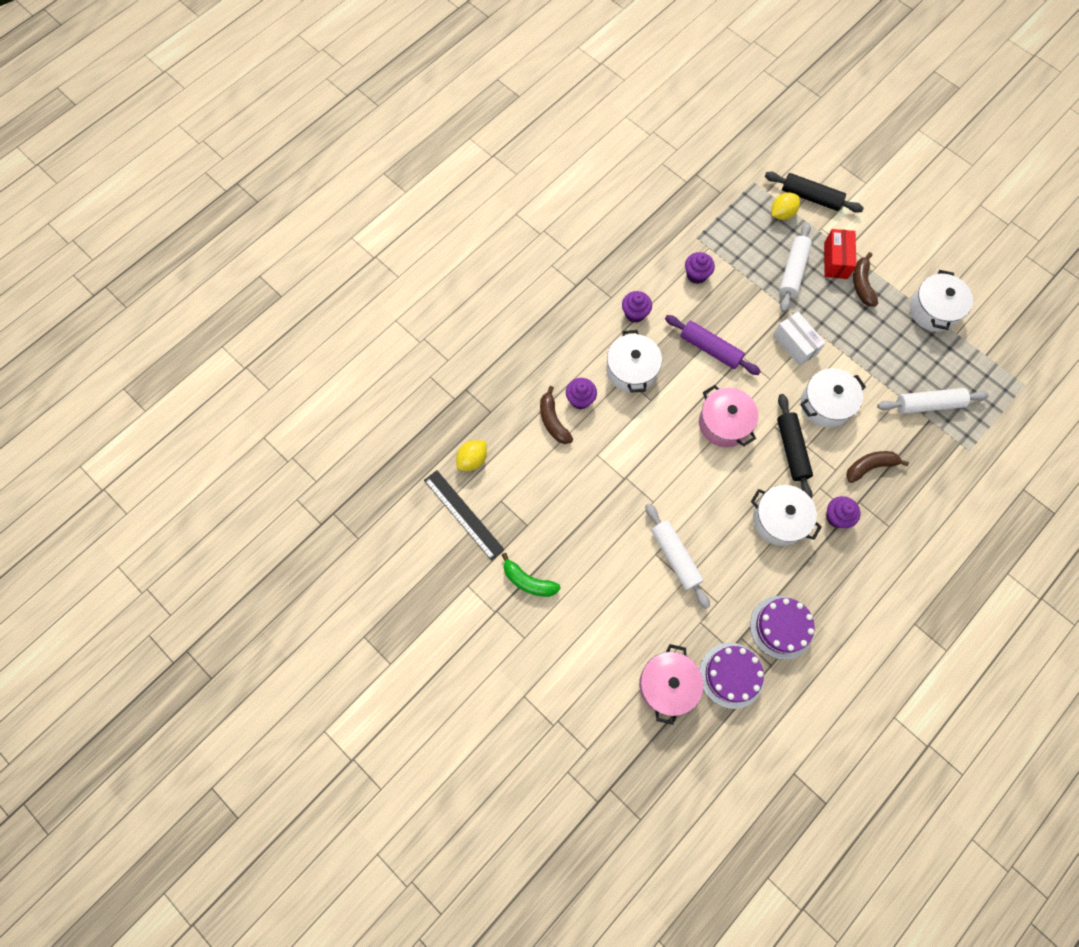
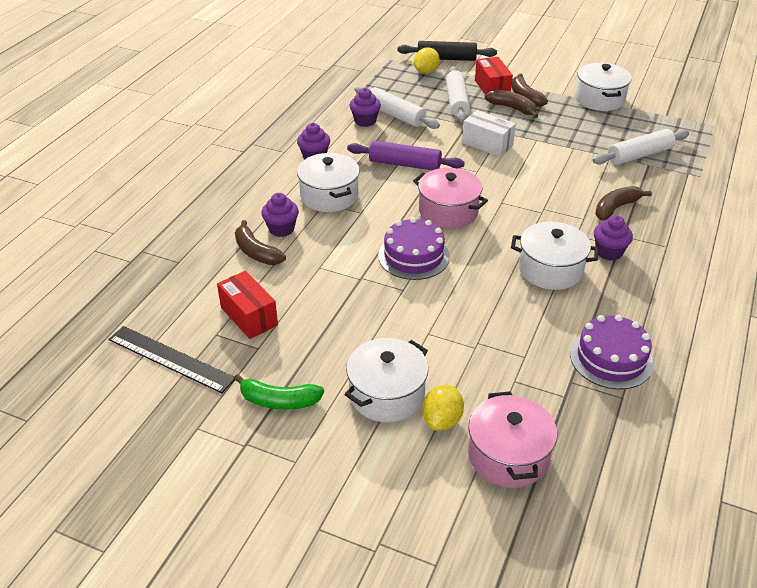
camera: 20 degrees left, 30 degrees down
yellow lemon [456,440,487,471] -> yellow lemon moved to [422,385,464,431]
white rolling pin [645,503,710,609] -> white rolling pin moved to [354,86,440,129]
purple cake [700,643,764,709] -> purple cake moved to [378,217,450,280]
black rolling pin [777,394,813,499] -> none
white pot [800,368,866,428] -> white pot moved to [344,338,428,422]
none -> red box [217,271,278,339]
none -> brown banana [485,90,538,118]

